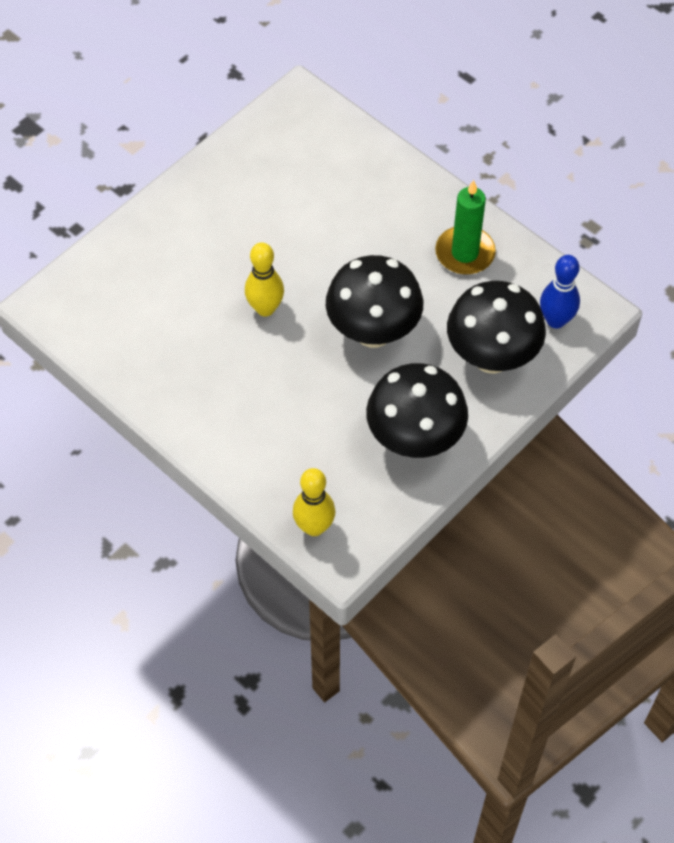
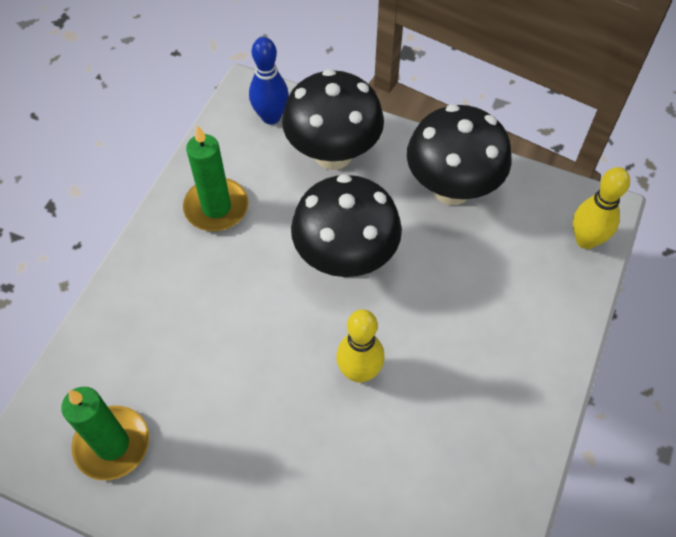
camera: 110 degrees left, 0 degrees up
none -> green candle [61,387,149,480]

